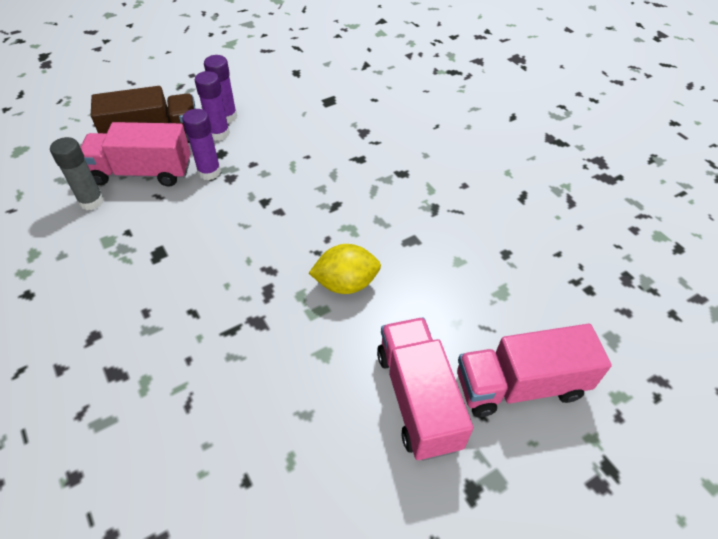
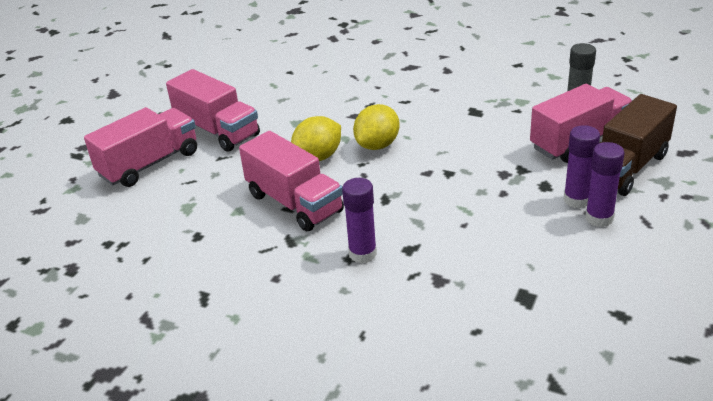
camera: 150 degrees right, 15 degrees down
purple glue stick [182,109,221,180] -> purple glue stick moved to [342,178,377,264]
none -> pink truck [239,131,344,232]
none -> yellow lemon [353,104,400,150]

